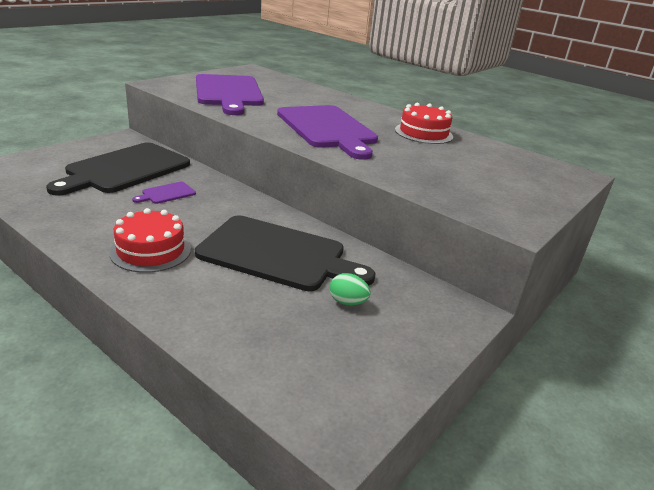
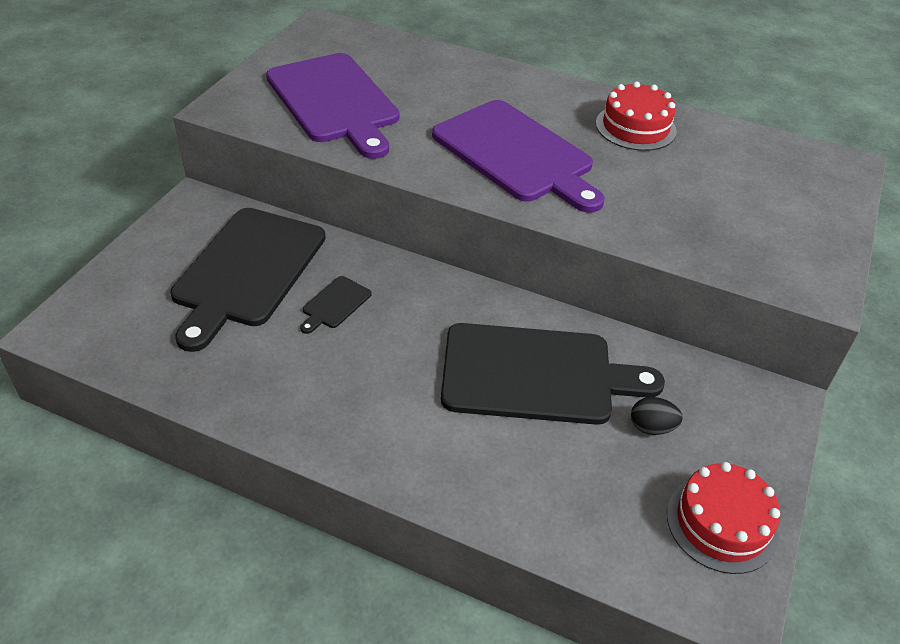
camera: 15 degrees left, 15 degrees up
red cake [109,208,191,273] -> red cake moved to [667,462,780,574]
purple cutting board [132,182,196,204] -> black cutting board [300,276,372,334]
green egg [330,273,371,305] -> black egg [631,397,683,435]

